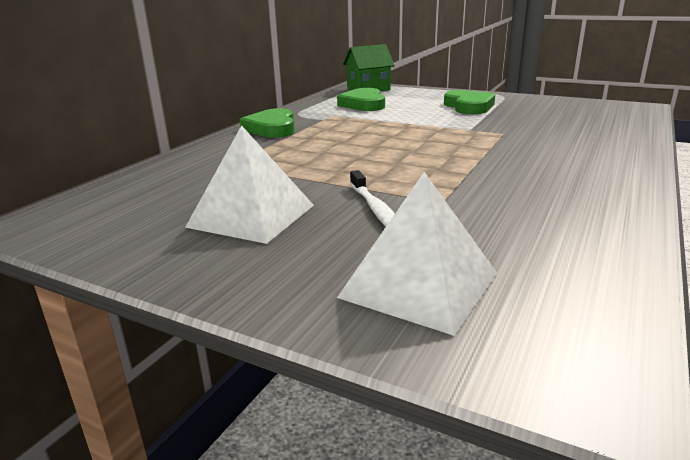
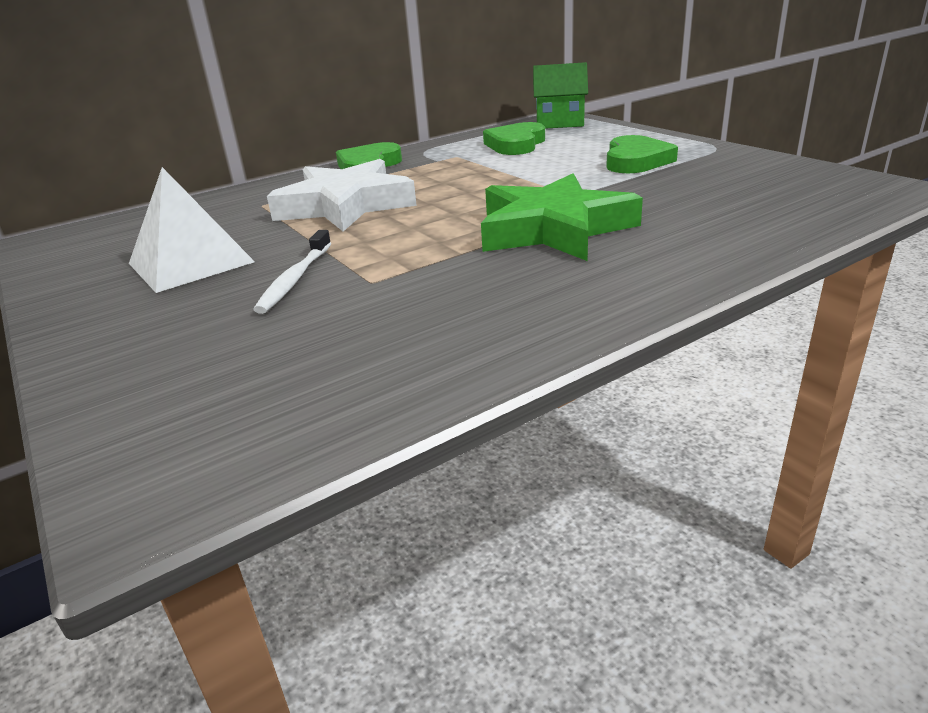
camera: 30 degrees right, 5 degrees up
white pyramid [337,172,497,336] -> none
none -> white star [267,159,417,231]
none -> green star [481,173,643,261]

